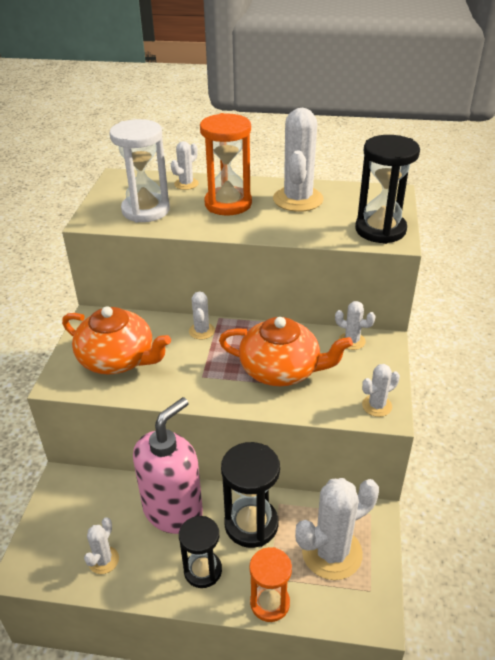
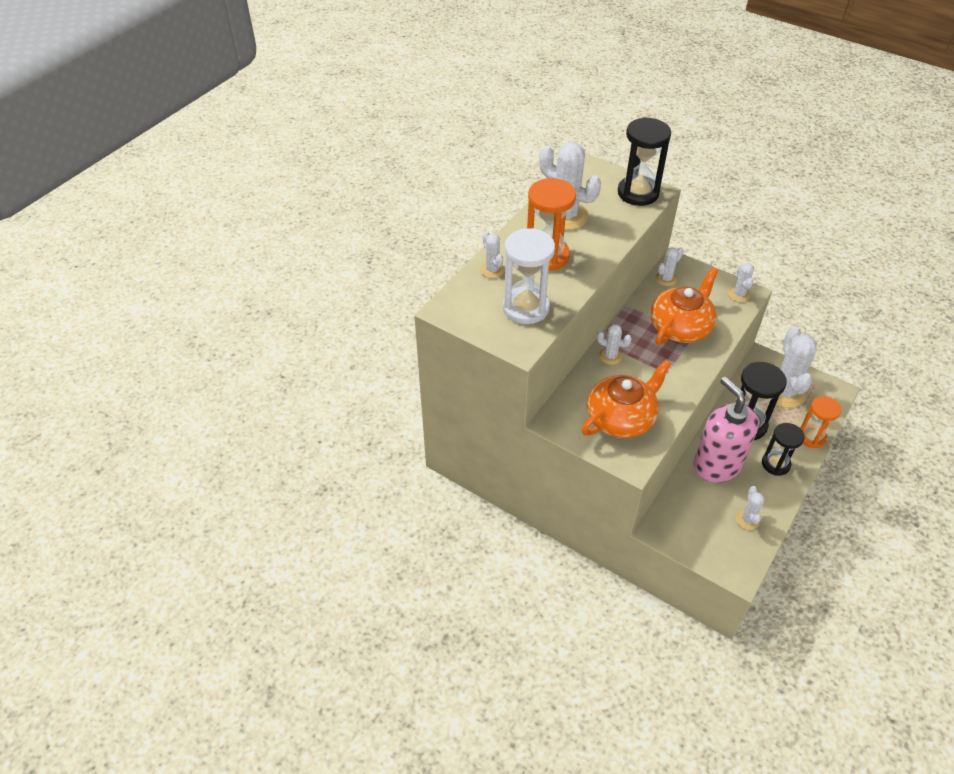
camera: 65 degrees left, 10 degrees up
white cactus [84,517,119,574] -> white cactus turned 45 degrees clockwise [736,486,765,530]

